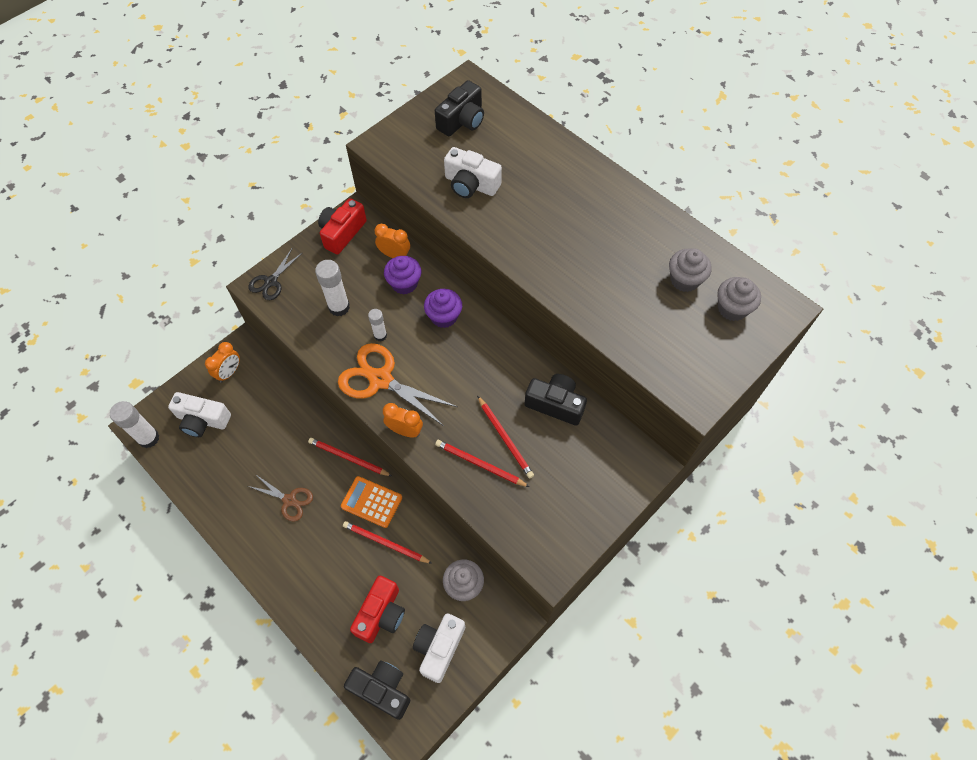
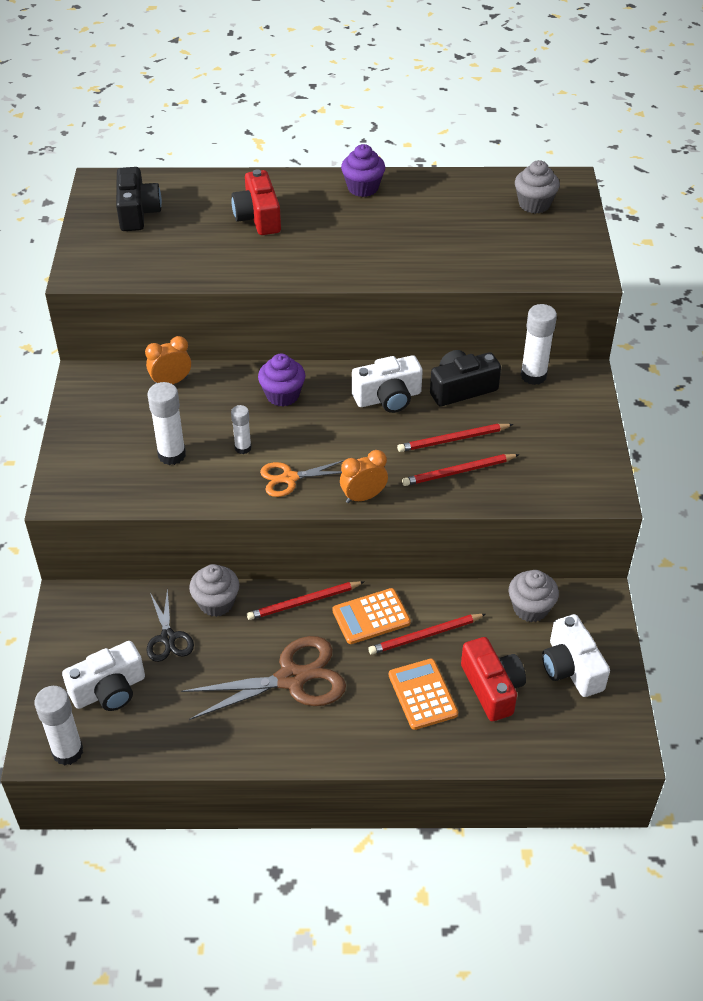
camera: 45 degrees left, 15 degrees down
orange clock [205,342,240,382] -> none
black scissors [248,249,303,300] -> black scissors moved to [147,588,194,662]
brown scissors [248,474,313,521] -> brown scissors [181,636,346,720], size x1.74
red camera [318,198,367,255] -> red camera moved to [231,169,281,235]
orange scissors [338,343,458,426] -> orange scissors [260,460,345,497], size x0.57
black camera [344,660,410,720] -> none
purple cupcake [384,256,421,295] -> purple cupcake moved to [341,144,385,197]
white camera [444,147,502,198] -> white camera moved to [352,355,423,413]
red pencil [477,395,534,479] -> red pencil turned 150 degrees clockwise [397,424,513,452]
grey cupcake [669,249,711,292] -> grey cupcake moved to [189,564,240,617]
none -> orange calculator [389,659,458,730]
none -> white glue stick [520,304,557,385]

